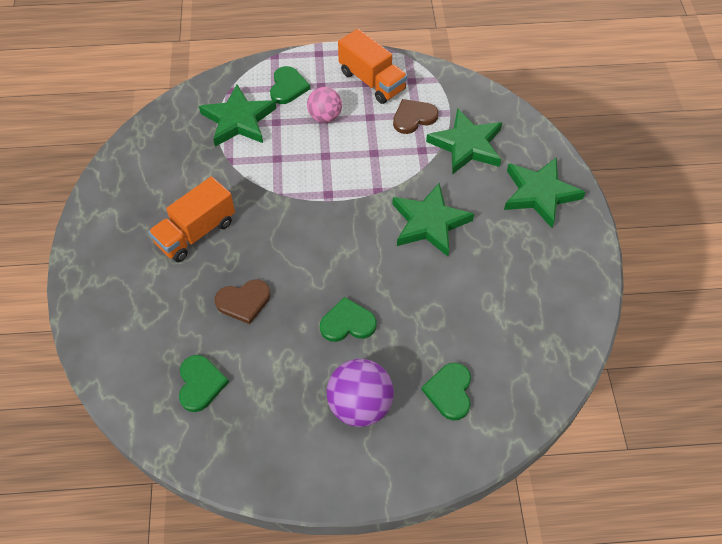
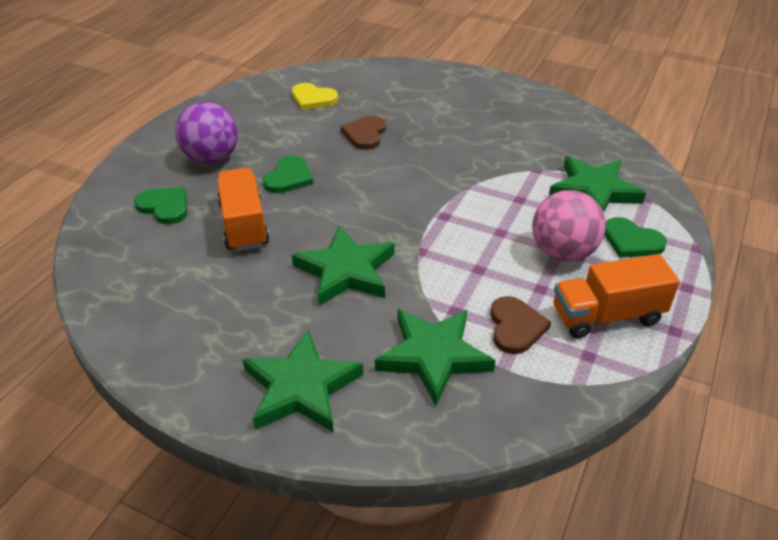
camera: 120 degrees right, 15 degrees down
orange truck [148,176,235,262] -> orange truck moved to [217,168,269,252]
green heart [179,355,229,412] -> yellow heart [292,83,338,110]
pink ball [307,87,342,123] -> pink ball [532,190,606,262], size x1.51

